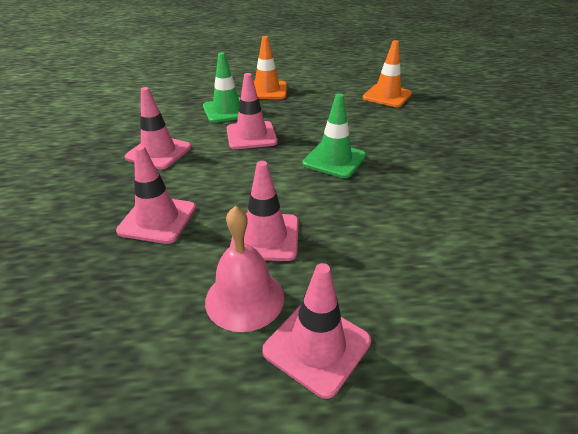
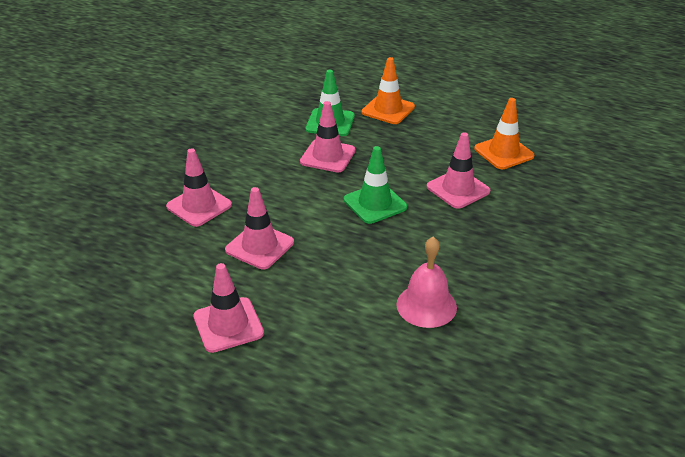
camera: 30 degrees right, 0 degrees up
pink traffic cone [125,87,191,169] -> pink traffic cone moved to [427,132,490,209]
pink bell [205,206,284,332] -> pink bell moved to [396,237,457,328]

